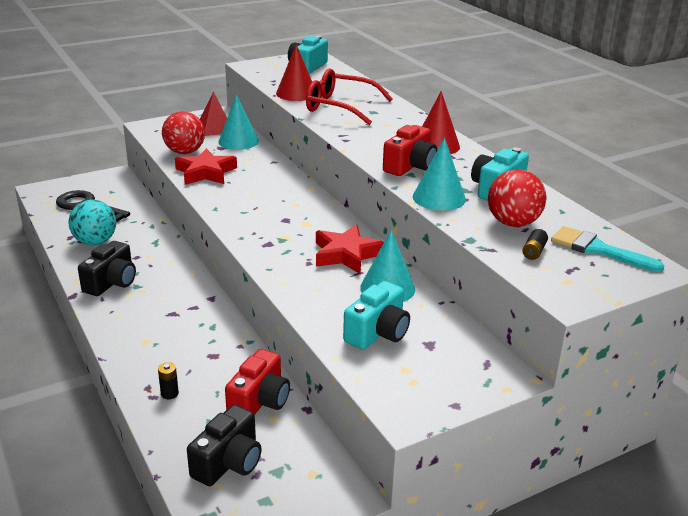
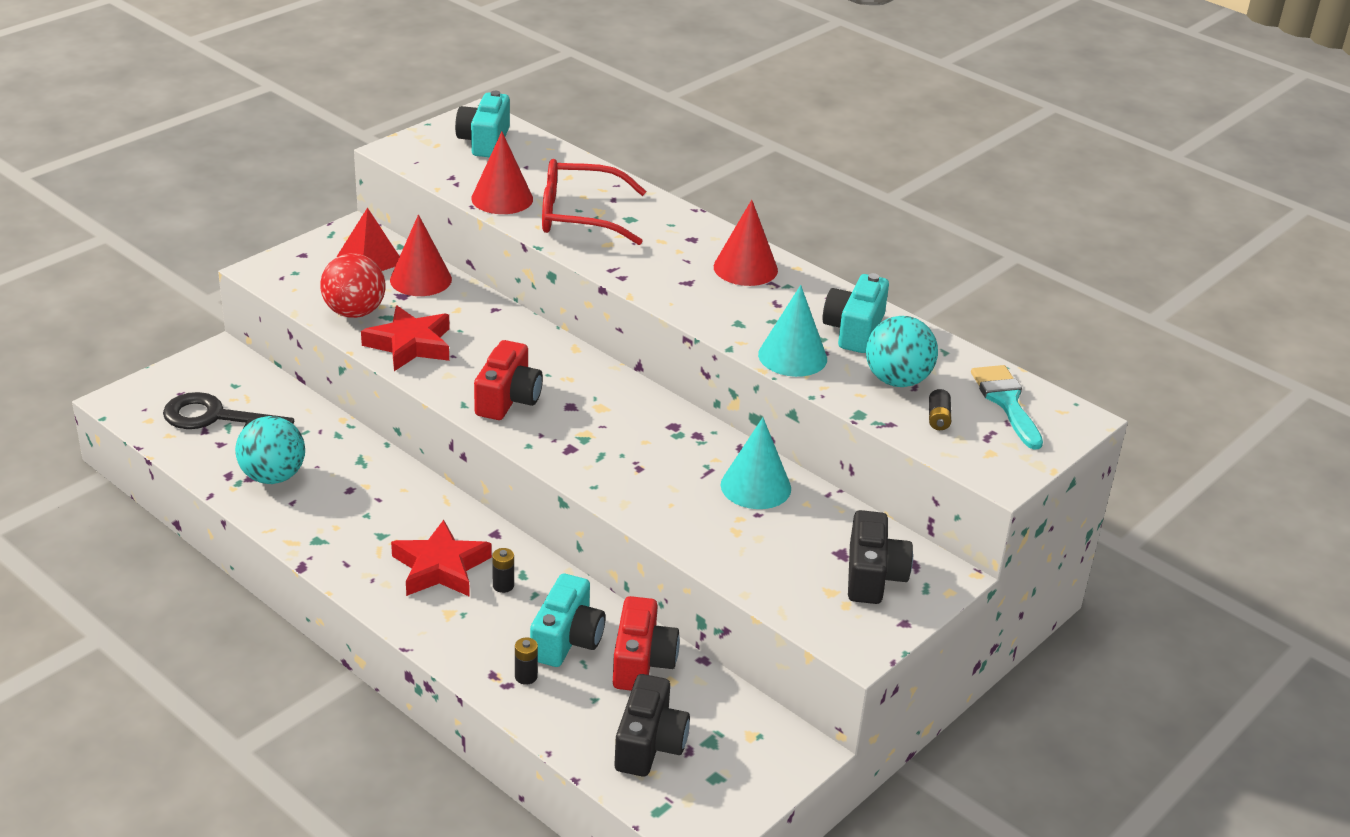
camera: 20 degrees left, 5 degrees up
black camera [78,241,136,296] -> black camera moved to [848,510,913,604]
turquoise cone [218,94,259,150] -> red cone [390,214,452,296]
red star [316,224,384,274] -> red star moved to [391,520,492,597]
turquoise camera [343,281,410,350] -> turquoise camera moved to [530,574,605,667]
red camera [383,125,437,176] -> red camera moved to [474,340,543,420]
red ball [488,169,546,227] -> turquoise ball [866,316,938,387]
turquoise brush [551,226,664,272] -> turquoise brush turned 60 degrees clockwise [971,365,1043,450]
none -> black battery [492,548,514,593]

